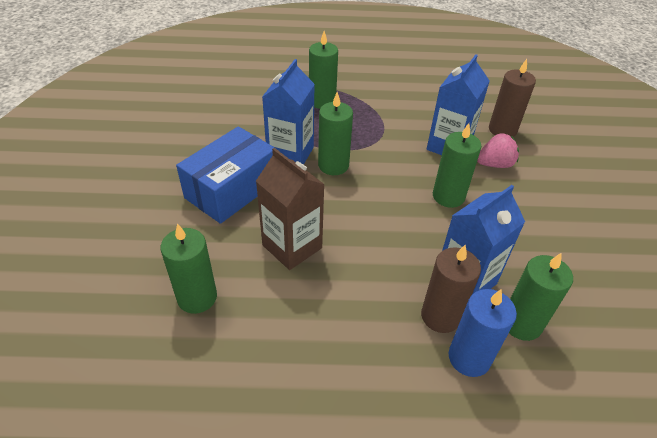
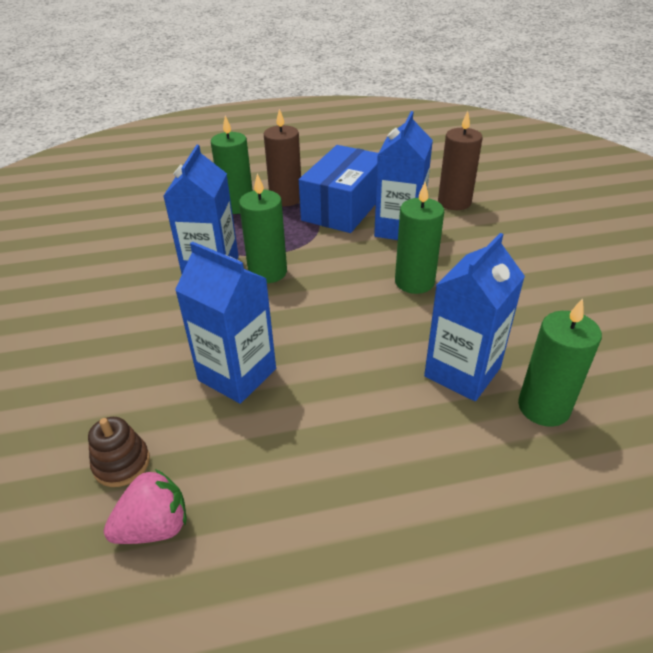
camera: 10 degrees left, 5 degrees down
green candle [160,223,217,314] -> brown stacking toy [88,417,150,487]
blue box [176,126,275,224] -> blue box moved to [299,145,378,233]
brown carton [256,148,325,270] -> blue carton [175,241,276,404]
brown candle [421,245,481,333] -> brown candle moved to [264,109,301,206]
blue candle [449,289,517,377] -> none
pink strawberry [477,133,519,168] -> pink strawberry moved to [104,469,186,544]

